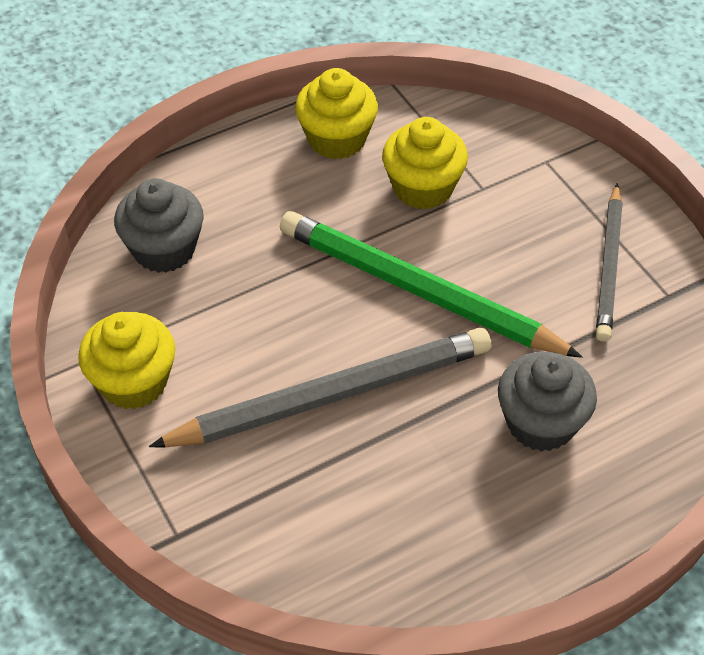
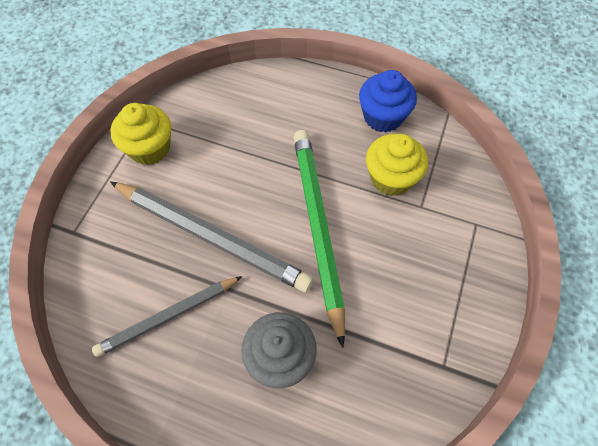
camera: 50 degrees right, 10 degrees up
grey cupcake [114,178,204,273] -> none
yellow cupcake [295,68,378,159] -> blue cupcake [359,70,417,132]
grey pencil [596,183,623,342] -> grey pencil moved to [92,276,242,357]

